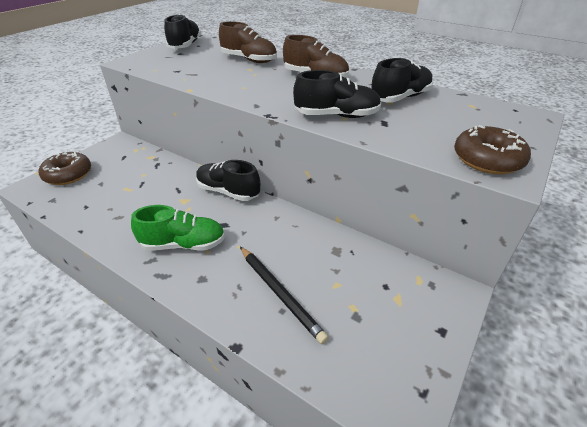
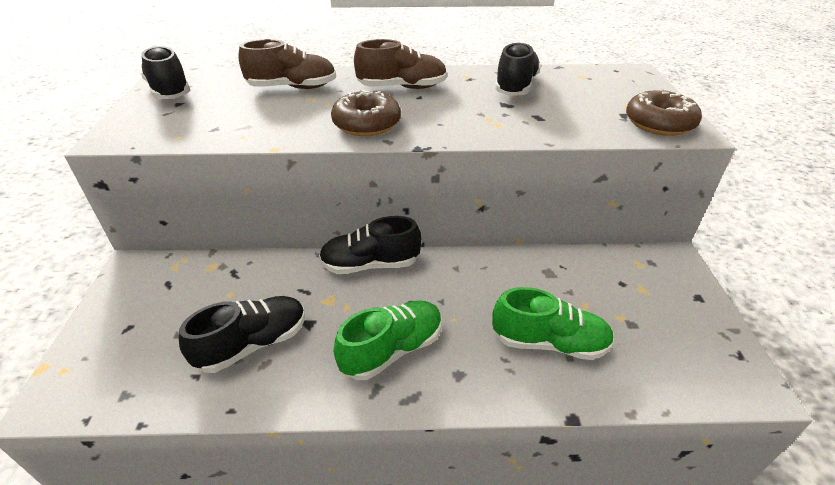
camera: 35 degrees left, 0 degrees up
brown donut [39,151,91,185] -> brown donut moved to [331,90,401,136]
black pencil [240,247,329,344] -> green shoe [492,287,615,360]
black shoe [293,70,381,118] -> black shoe moved to [179,296,305,373]

